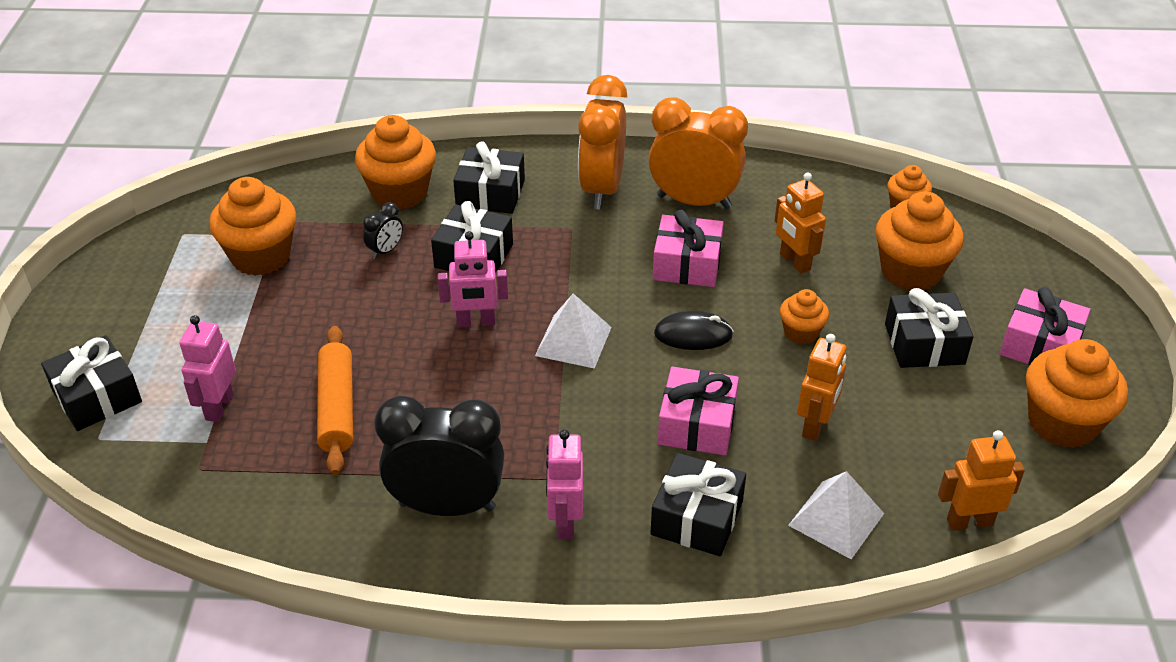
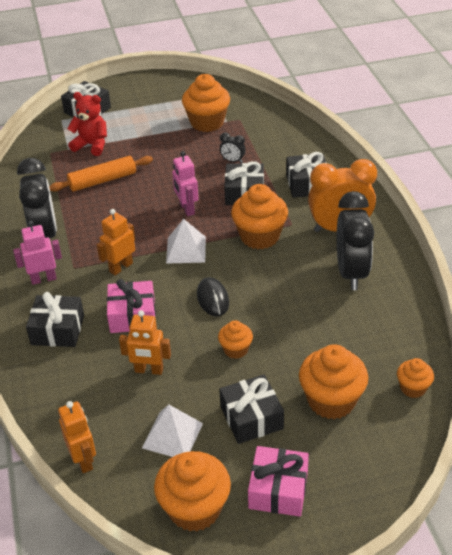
camera: 75 degrees right, 0 degrees up
pink robot [180,315,236,422] -> red teddy bear [67,92,107,156]
orange cupcake [355,115,436,210] -> orange cupcake moved to [231,184,288,249]
orange clock [649,97,748,209] -> black clock [337,191,374,290]
pink gift [653,210,724,287] -> none
orange robot [775,173,826,274] -> orange robot moved to [97,209,135,275]
white pyramid [788,471,884,559] -> white pyramid moved to [142,405,203,457]

